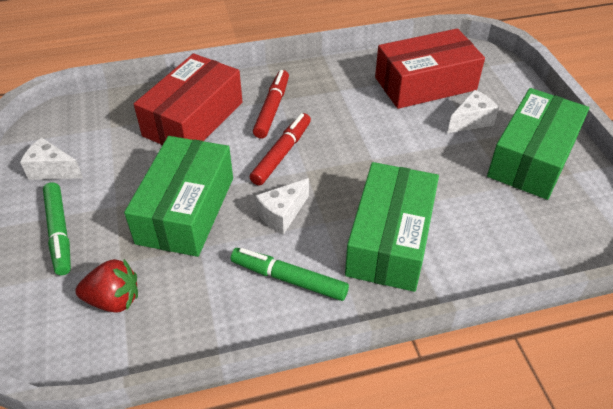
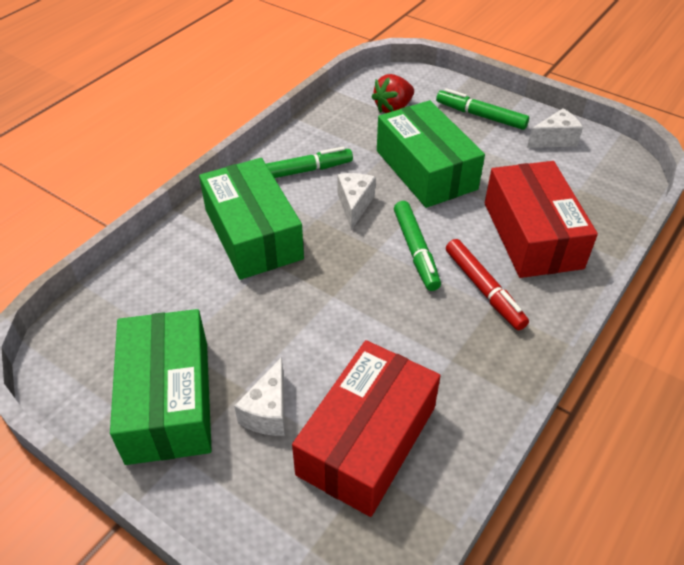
camera: 140 degrees right, 0 degrees up
red marker [250,113,311,185] -> green marker [394,201,441,291]

